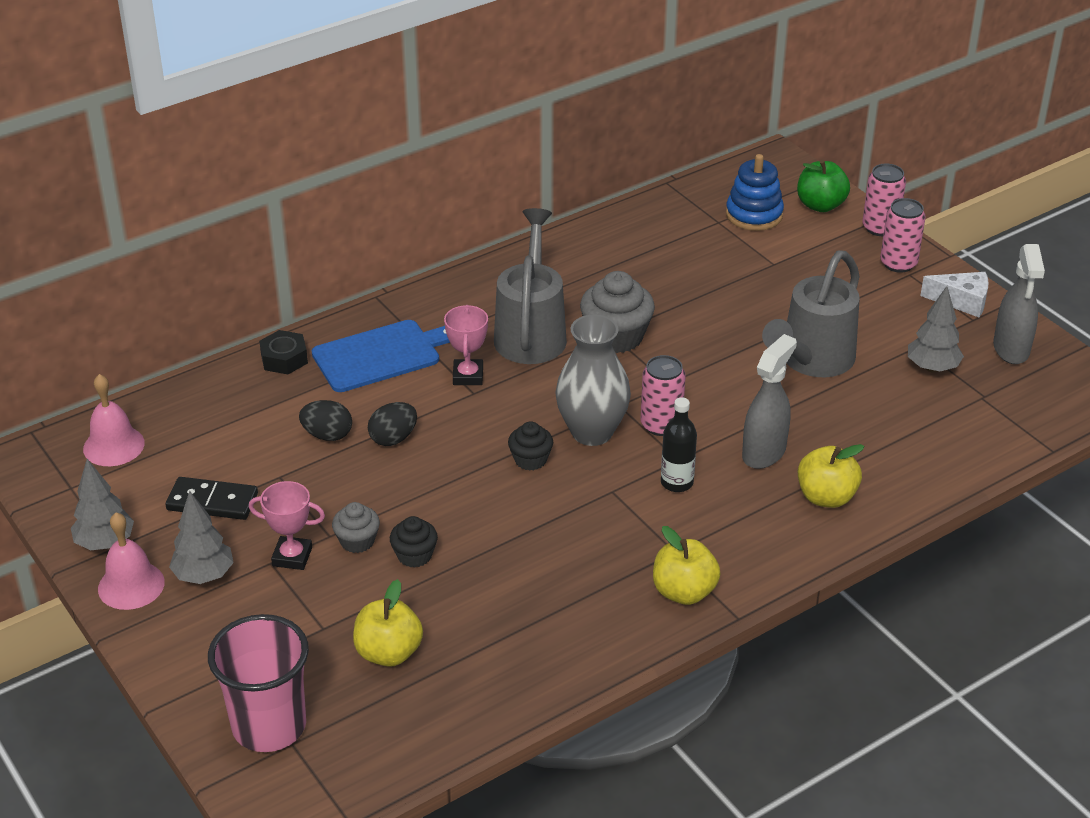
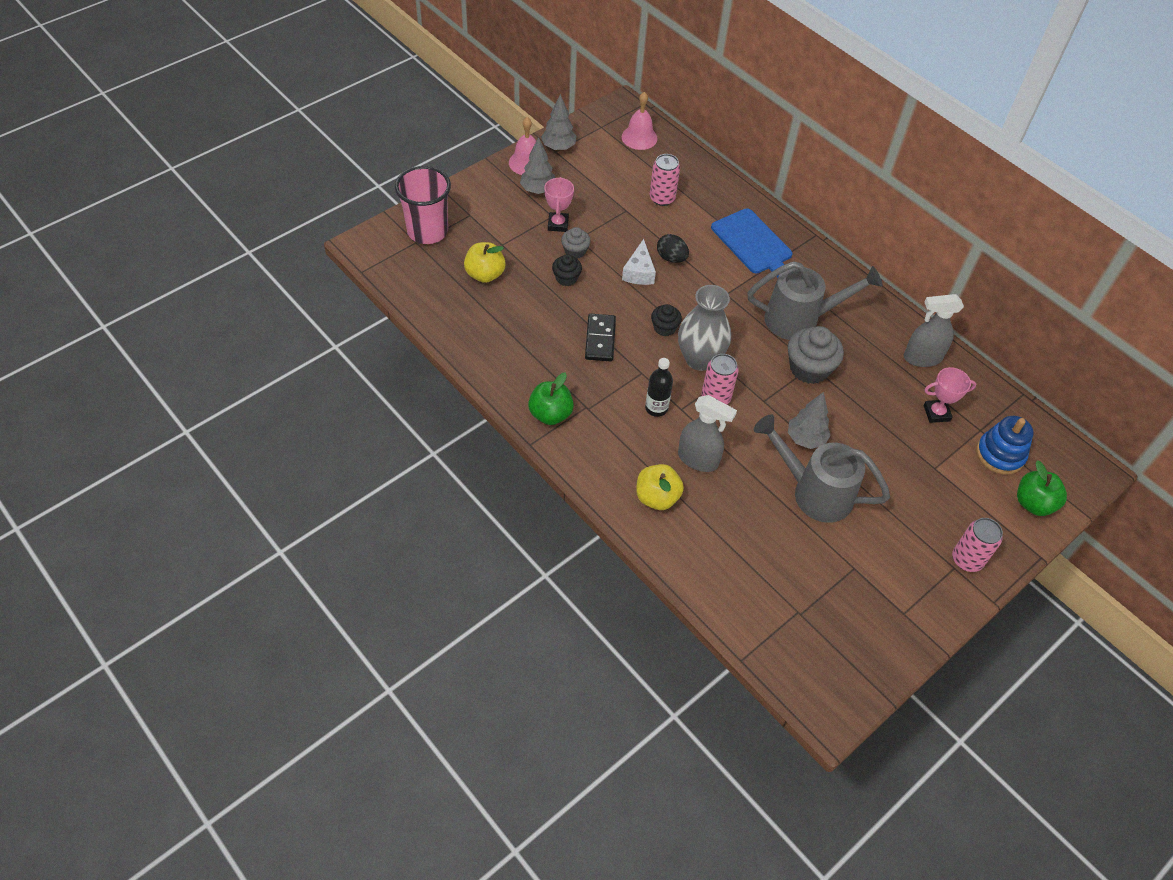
camera: 80 degrees right, 15 degrees up
black domino [166,477,258,520] -> black domino moved to [585,314,616,361]
black nut [259,330,308,374] -> none
black egg [299,400,352,441] -> none
pink trophy [444,305,488,385] -> pink trophy moved to [924,367,976,423]
yellow apple [653,526,720,605] -> green apple [528,372,574,425]
pink can [862,163,906,236] -> pink can moved to [649,154,680,206]
grey tree [908,286,964,373] -> grey tree moved to [788,392,831,449]
white cheese [920,272,989,317] -> white cheese moved to [622,239,656,285]
grey spray bottle [993,244,1045,364] -> grey spray bottle moved to [904,294,964,367]

